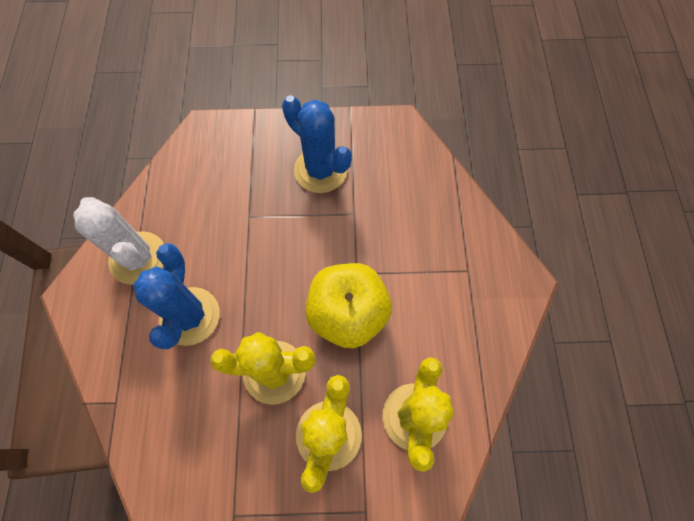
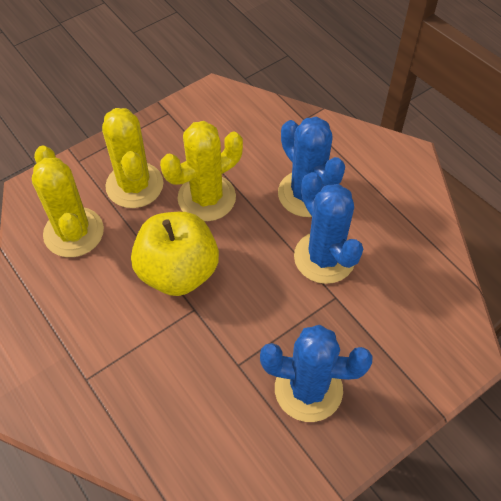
camera: 145 degrees right, 10 degrees down
white cactus [73,197,164,285] -> none
none -> blue cactus [294,172,363,284]

